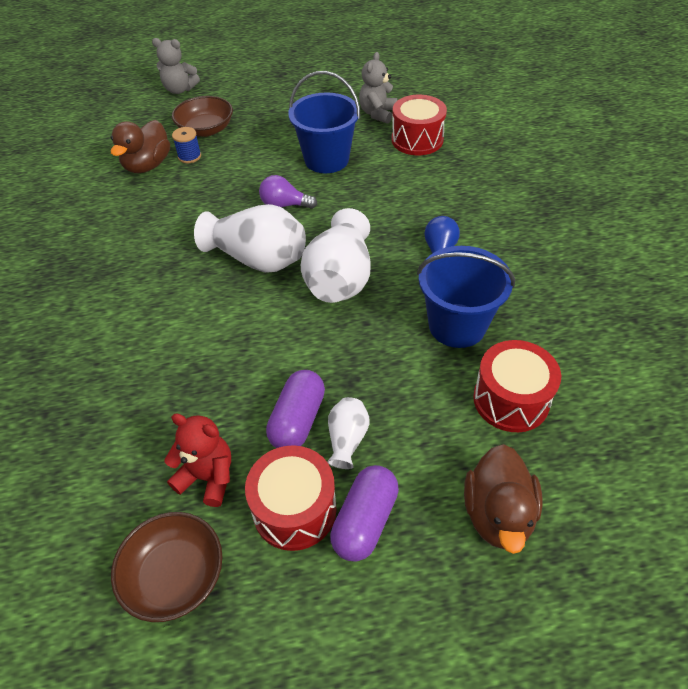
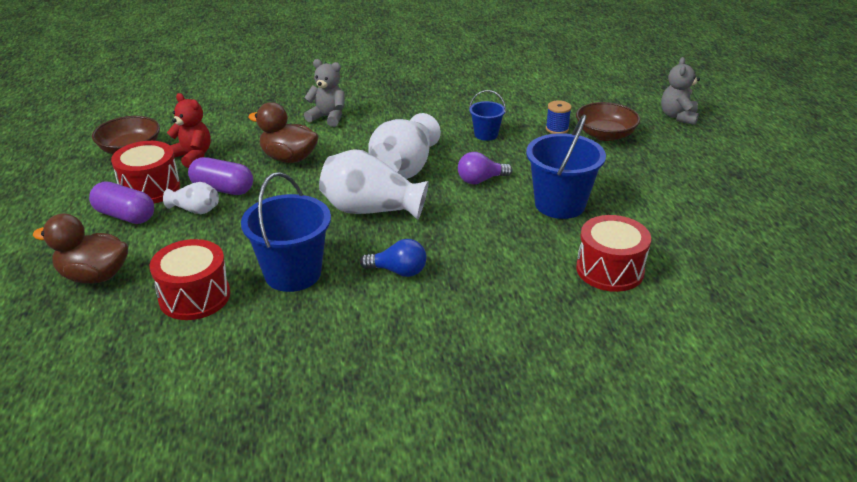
camera: 90 degrees right, 15 degrees down
brown duck [110,120,170,173] -> brown duck moved to [248,102,319,163]
red teddy bear [164,413,231,507] -> red teddy bear turned 75 degrees counterclockwise [167,93,211,168]
purple light bulb [259,175,317,209] -> purple light bulb turned 120 degrees counterclockwise [458,152,512,184]
grey teddy bear [359,52,397,124] -> grey teddy bear moved to [304,59,345,127]
none -> blue bucket [469,90,506,141]

